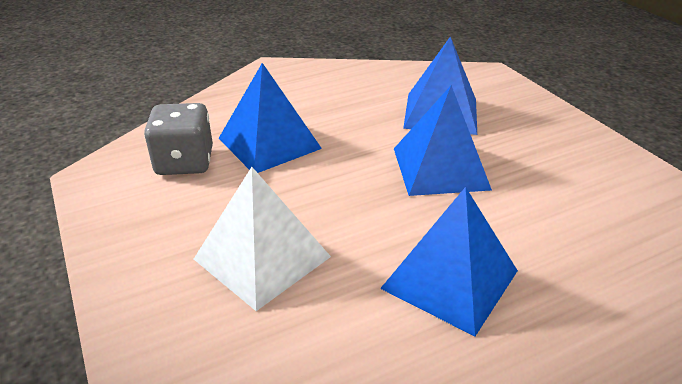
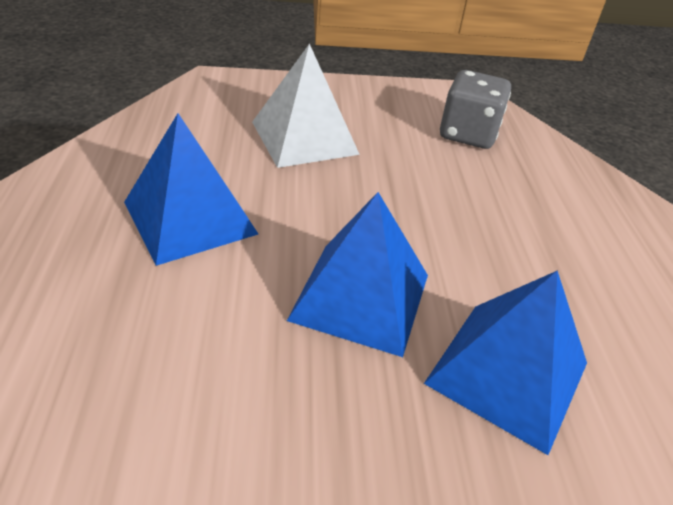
camera: 110 degrees right, 5 degrees up
blue pyramid [219,63,322,173] -> none

